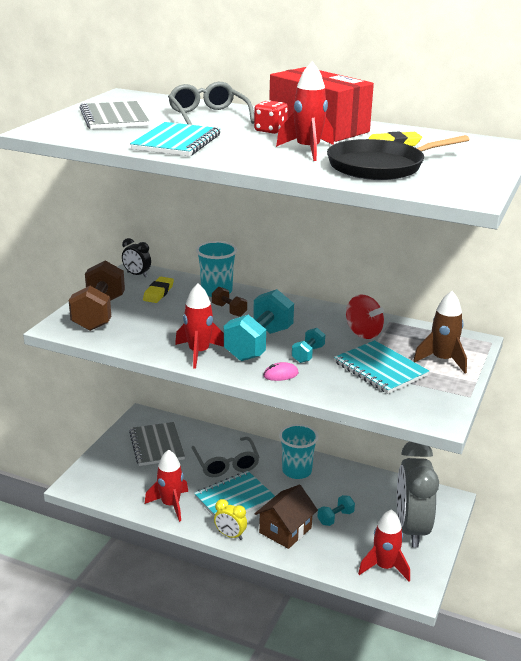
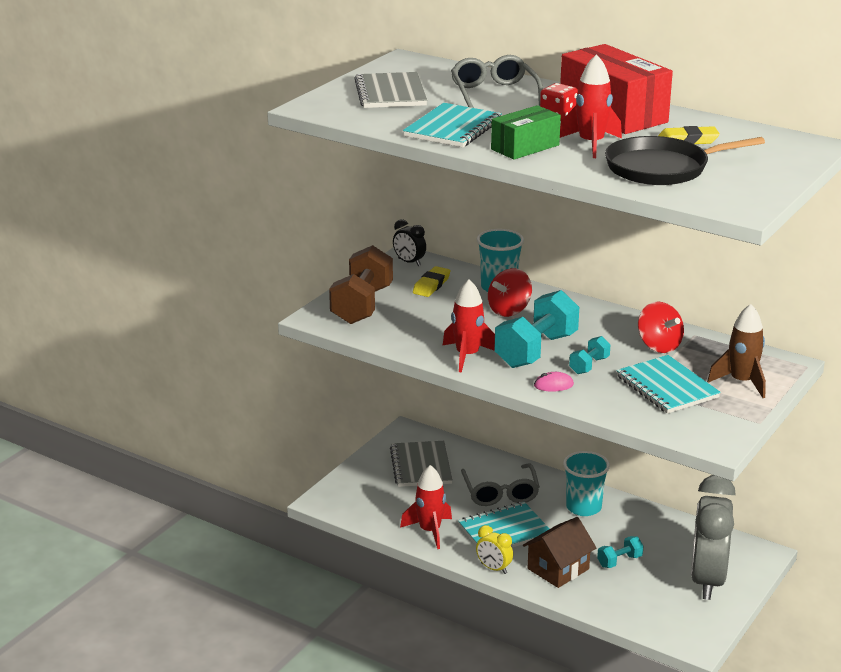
camera: 10 degrees right, 0 degrees up
brown dumbbell [212,287,247,317] -> red spinning top [488,268,532,317]
red rocket [358,509,410,581] -> none
none -> green box [491,105,561,160]

